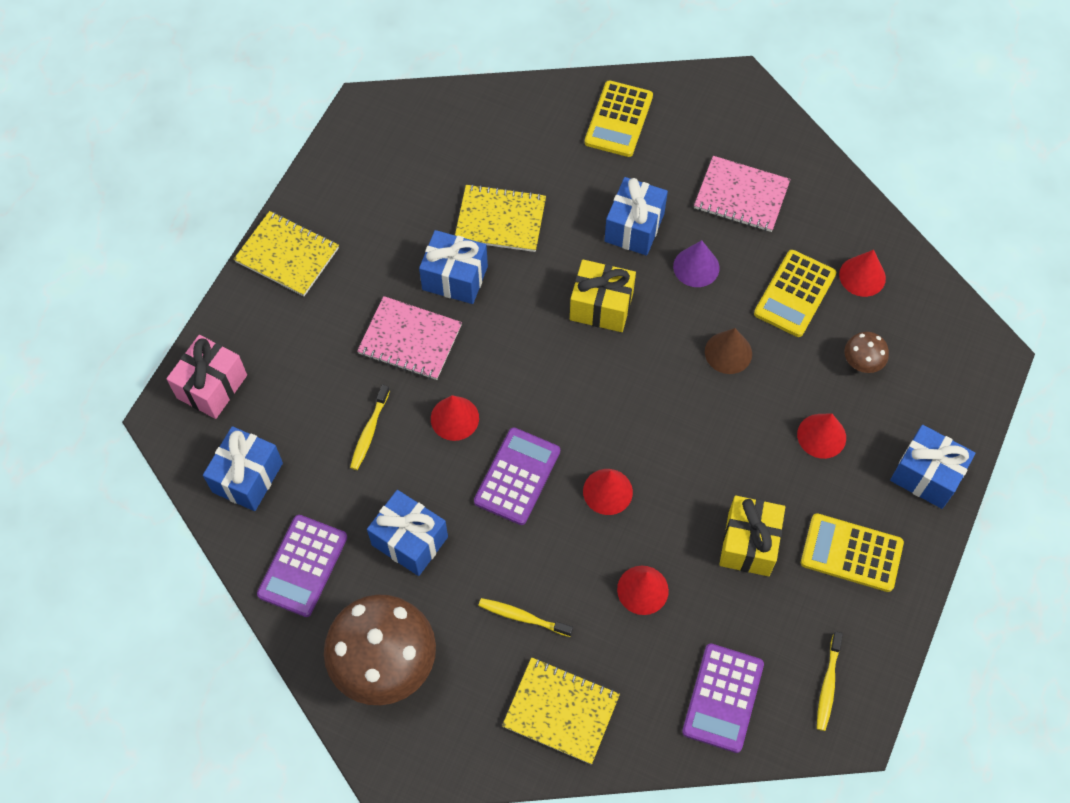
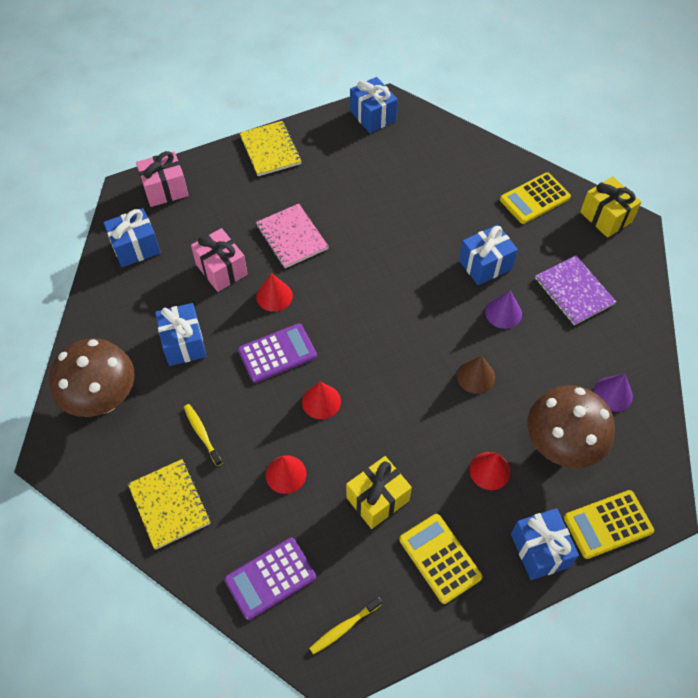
camera: 40 degrees right, 5 degrees down
purple calculator [257,515,347,617] -> none
yellow toothbrush [350,385,390,470] -> pink gift [191,228,248,292]
blue gift [419,230,488,304] -> blue gift moved to [350,77,397,133]
yellow notebook [455,184,546,252] -> none
yellow gift [570,260,636,332] -> yellow gift moved to [580,176,641,238]
pink notebook [694,156,791,232] -> purple notebook [535,256,616,325]
yellow calculator [754,250,836,337] -> yellow calculator moved to [564,490,654,559]
red cone [839,250,886,297] -> purple cone [593,374,633,412]
brown mushroom [844,332,889,373] -> brown mushroom [527,385,615,468], size x2.25

